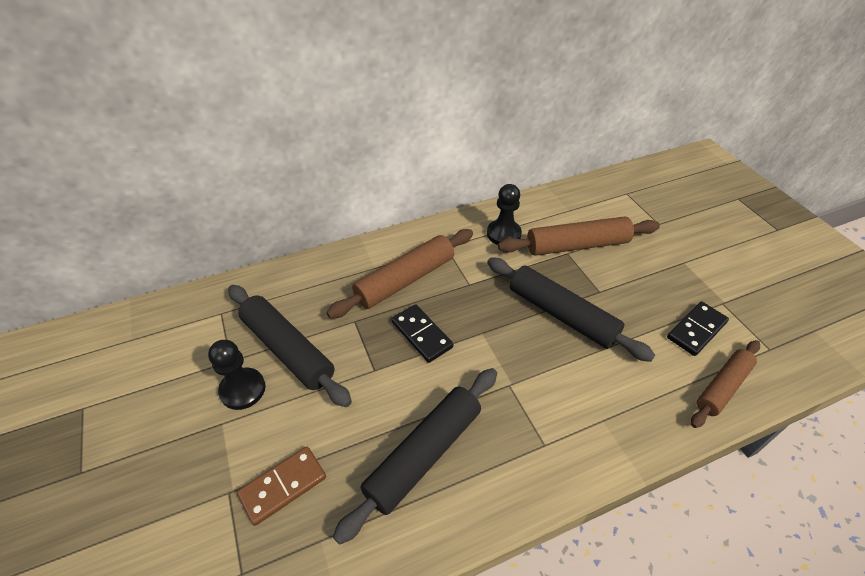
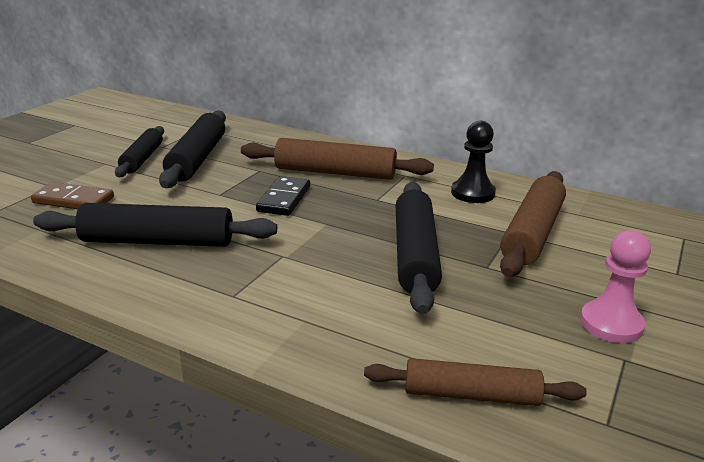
camera: 50 degrees right, 20 degrees down
black pawn [208,340,266,410] -> black rolling pin [115,126,164,177]
brown rolling pin [498,216,660,256] -> brown rolling pin turned 75 degrees clockwise [500,171,566,277]
black domino [667,302,729,356] -> none
none -> pink pawn [580,230,651,343]

